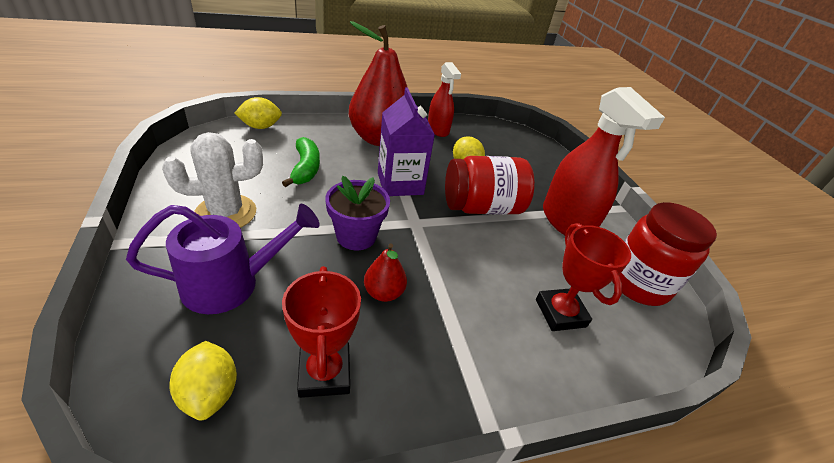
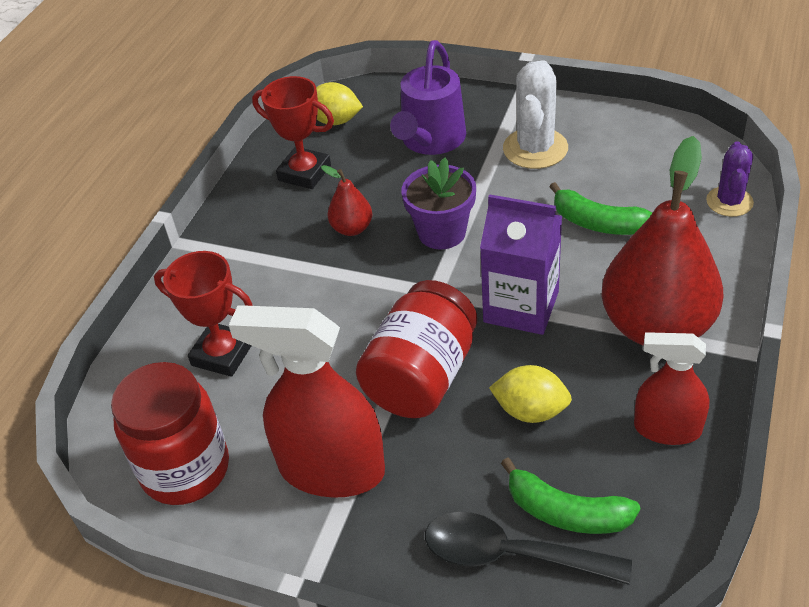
camera: 135 degrees right, 5 degrees up
yellow lemon [235,97,282,129] -> purple cactus [706,141,754,217]
none -> black spoon [425,512,632,585]
none -> green banana [501,458,640,534]

